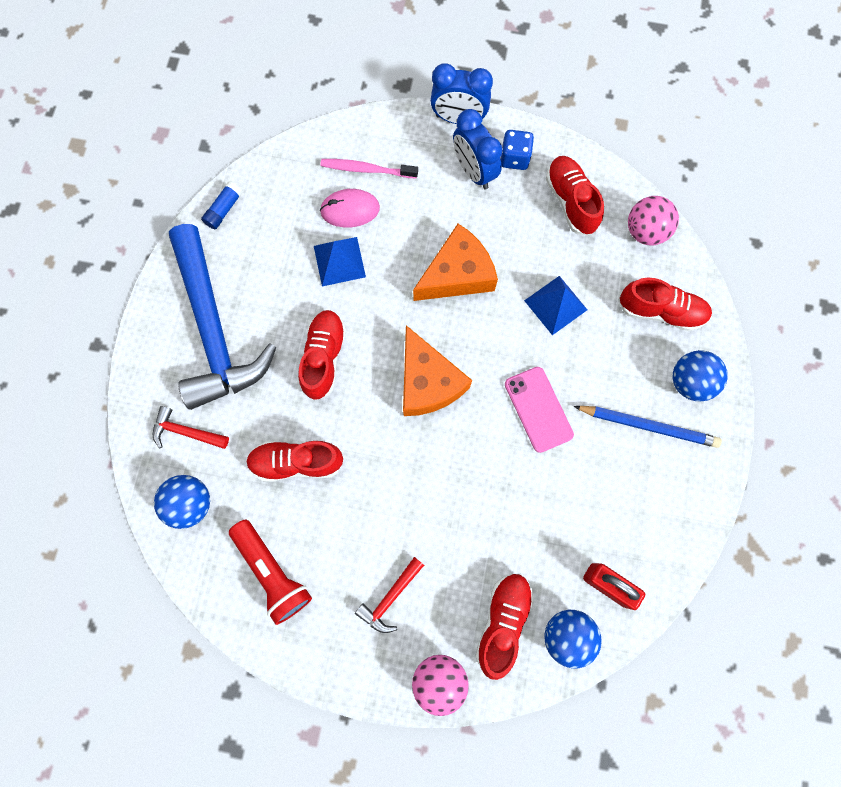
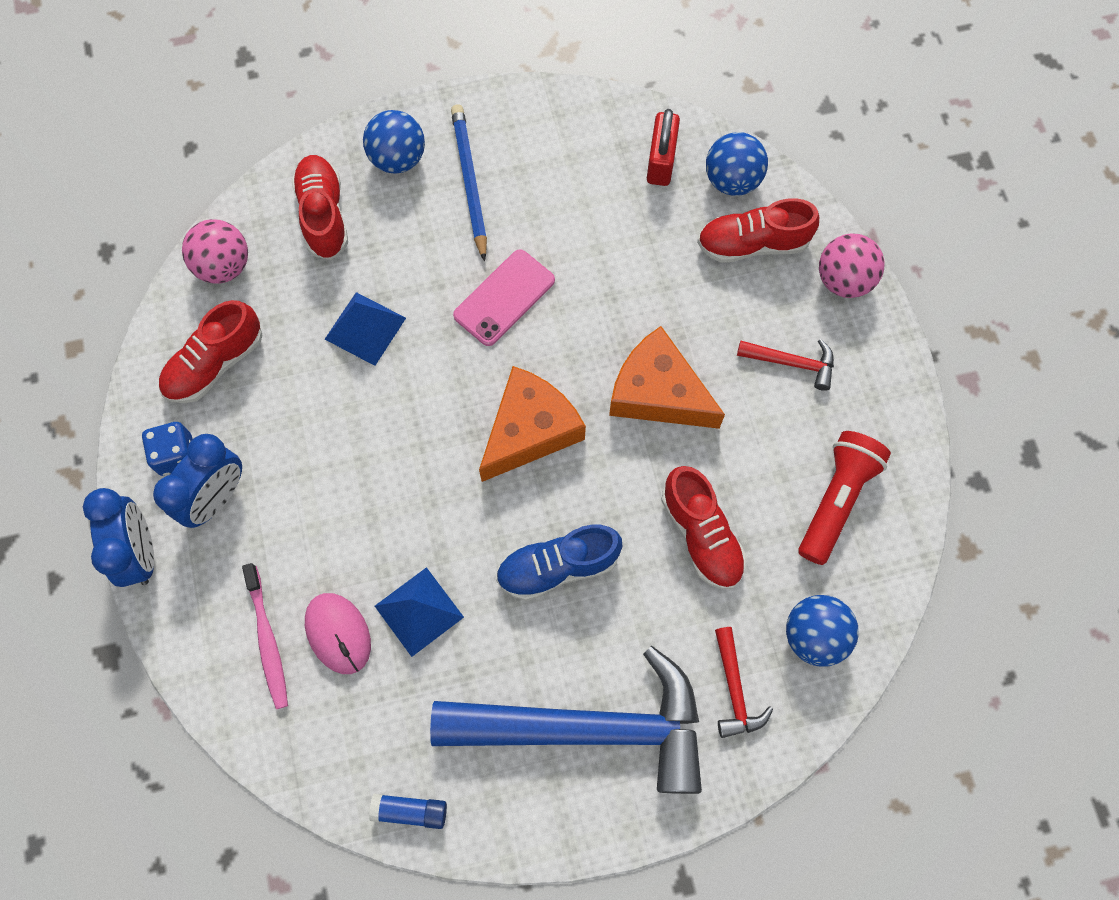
camera: 115 degrees left, 5 degrees down
blue hammer [169,224,277,410] -> blue hammer turned 45 degrees clockwise [430,646,702,794]
red shoe [298,310,346,400] -> blue shoe [496,525,622,601]
orange cheese [413,224,498,301] -> orange cheese moved to [609,326,725,429]

